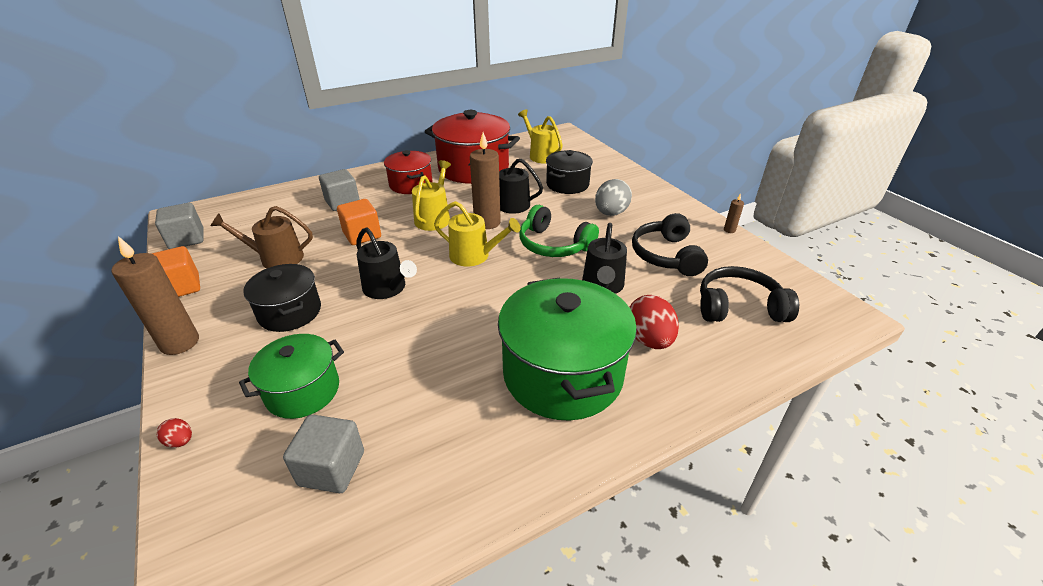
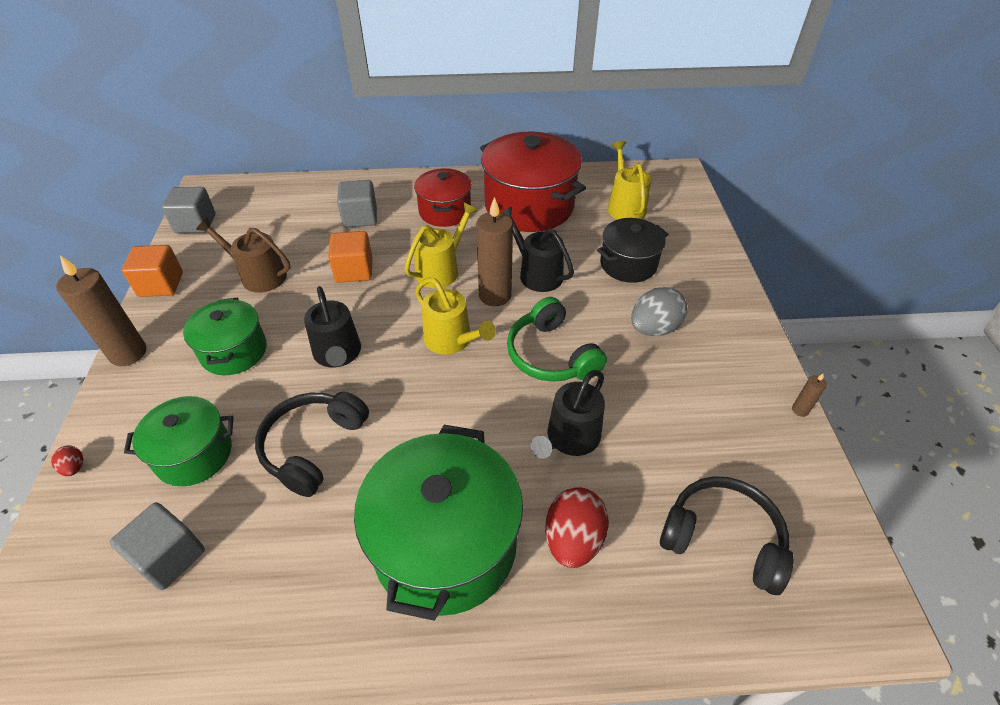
camera: 25 degrees right, 10 degrees up
black pot [243,264,321,332] -> green pot [183,298,267,375]
black headphones [632,213,708,276] -> black headphones moved to [255,392,369,497]

